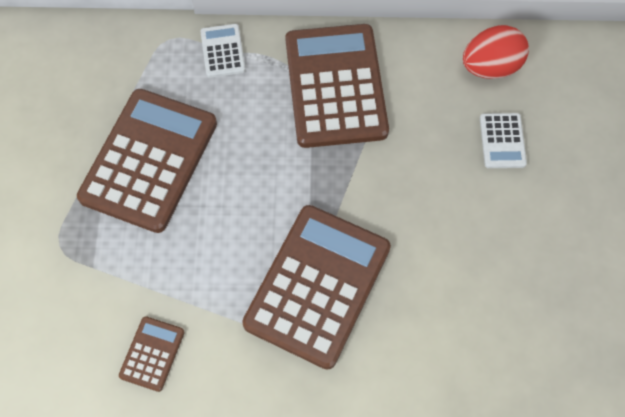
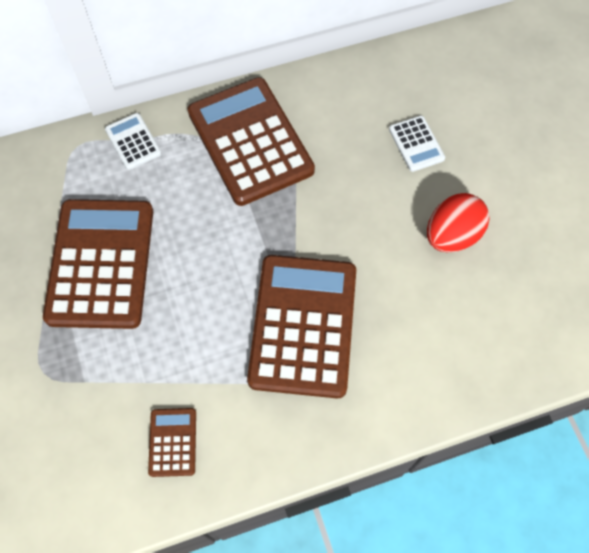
camera: 20 degrees left, 0 degrees up
red egg [463,25,529,79] -> red egg moved to [427,193,490,252]

